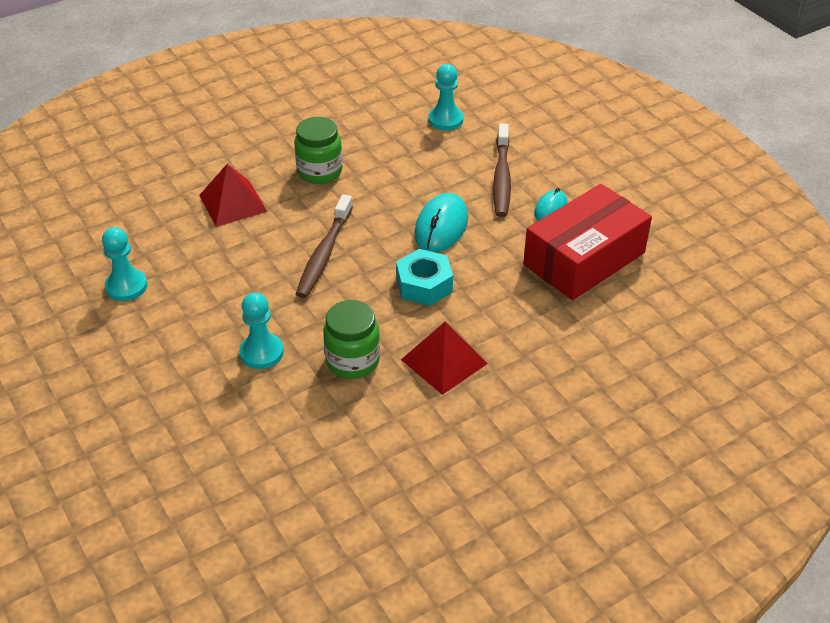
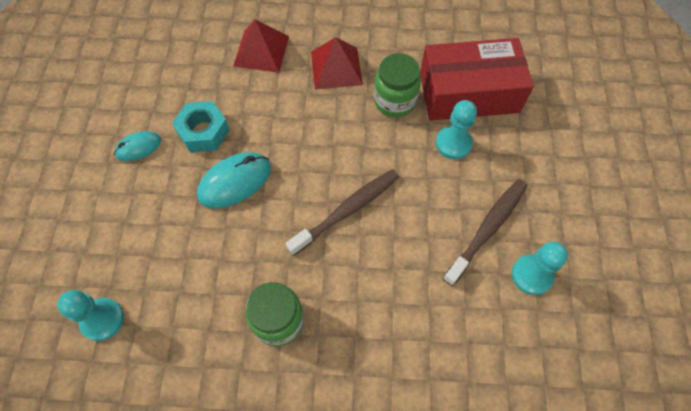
camera: 145 degrees left, 20 degrees up
red pyramid [199,164,268,227] -> red pyramid moved to [233,19,289,73]
turquoise nut [396,249,453,306] -> turquoise nut moved to [172,101,230,153]
brown toothbrush [493,123,511,217] -> brown toothbrush moved to [443,179,527,286]
red box [523,184,652,300] -> red box moved to [420,38,534,121]

